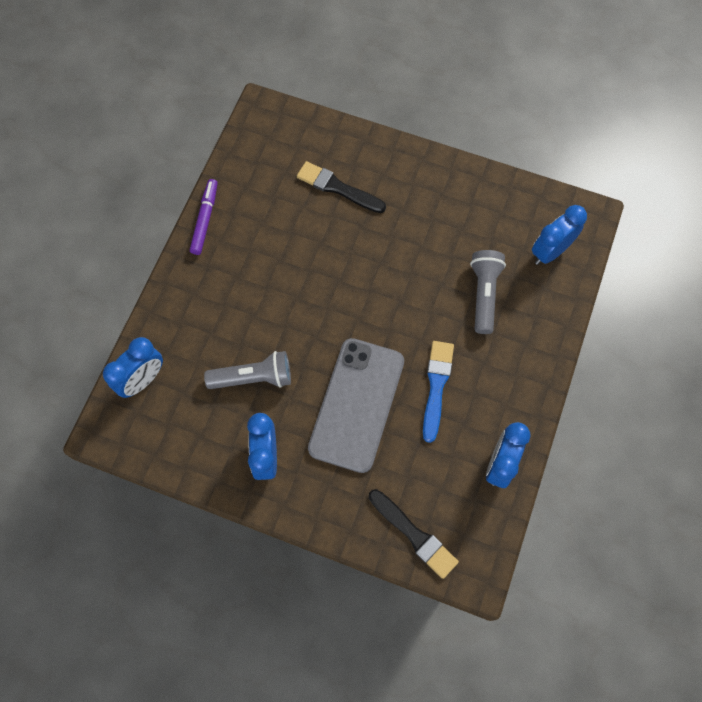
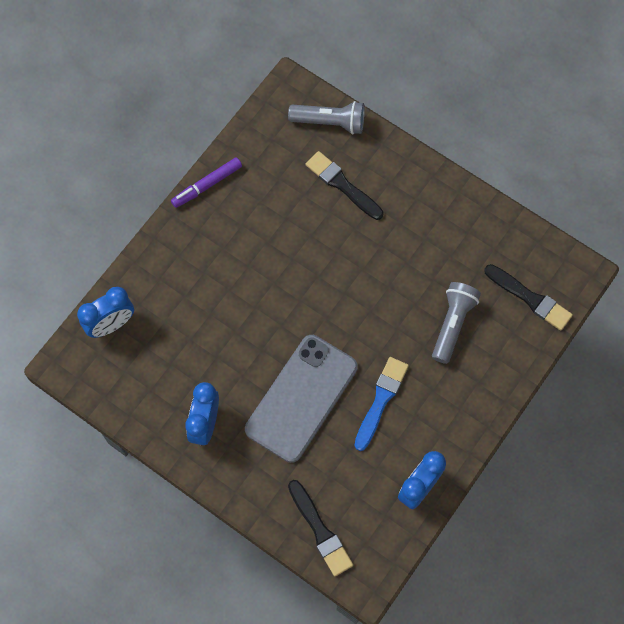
camera: 15 degrees right, 0 degrees up
purple marker [190,179,218,255] -> purple marker turned 150 degrees counterclockwise [171,157,242,208]
grey flashlight [204,351,291,389] -> grey flashlight moved to [288,101,365,135]
blue clock [532,205,587,265] -> black brush [484,264,573,331]

